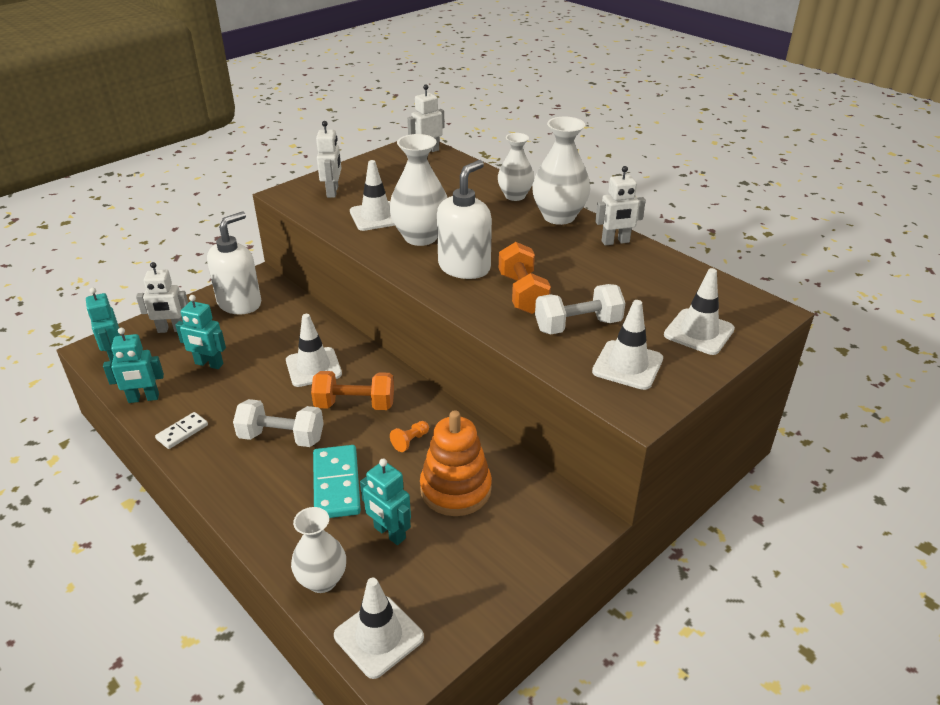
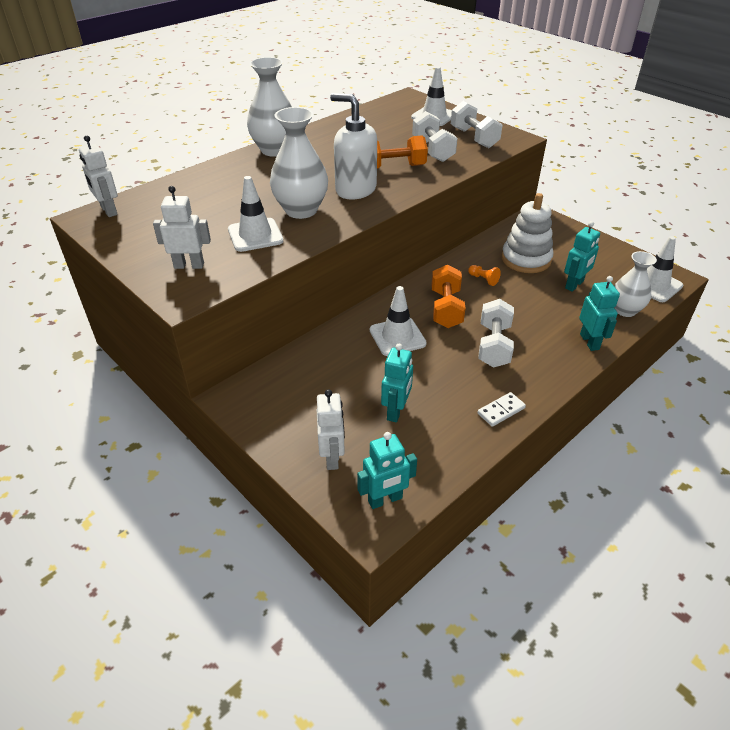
camera: 90 degrees left, 5 degrees up
turquoise robot [103,328,164,403] -> turquoise robot moved to [579,276,620,351]
white domino [155,412,208,449] -> white domino turned 75 degrees counterclockwise [477,392,526,427]
white soap dispenser [207,212,261,315] -> none
turquoise domino [313,445,361,518] -> none
orange stacking toy [420,410,492,516] -> white stacking toy [502,193,553,273]
white vase [498,133,534,201] -> none
white traffic cone [592,300,663,390] -> white dumbbell [451,101,503,148]
white robot [595,166,646,245] -> none

